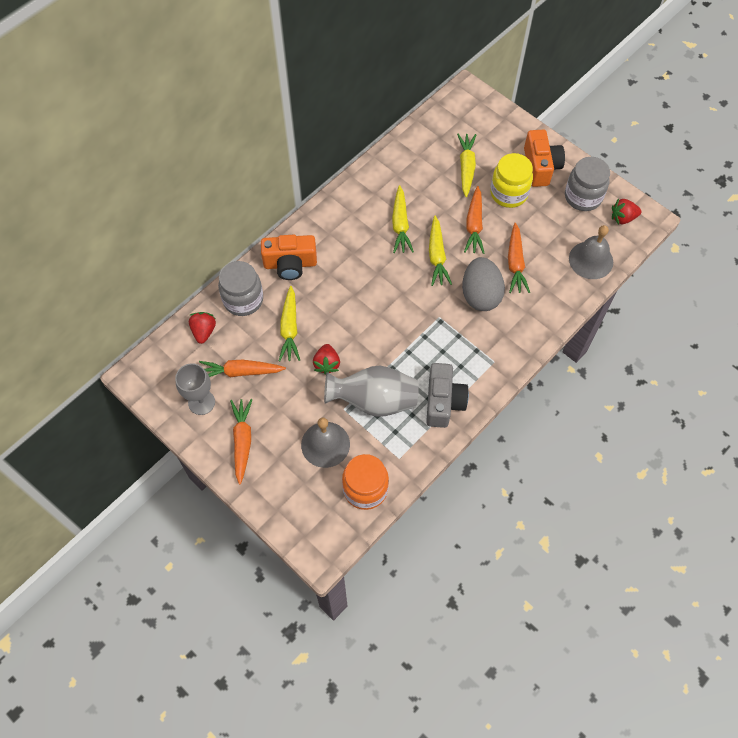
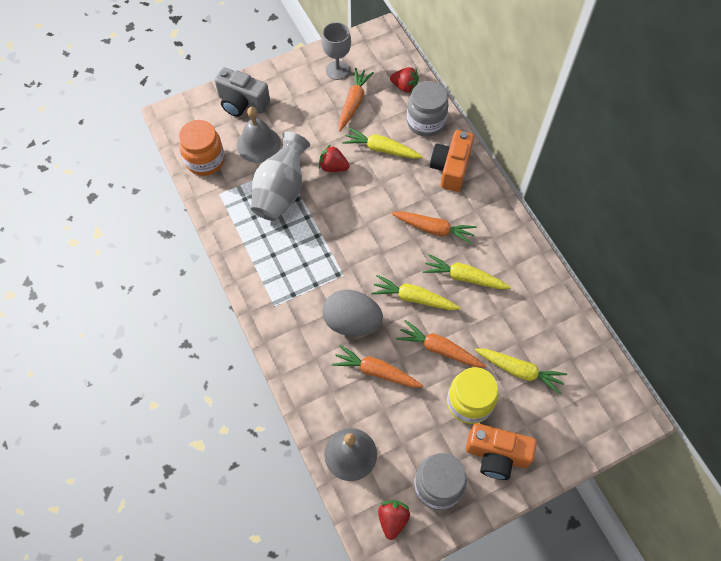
camera: 110 degrees right, 0 degrees up
orange carrot [230,399,253,485] -> orange carrot moved to [391,211,477,245]
grey camera [426,363,469,428] -> grey camera moved to [214,67,270,117]

